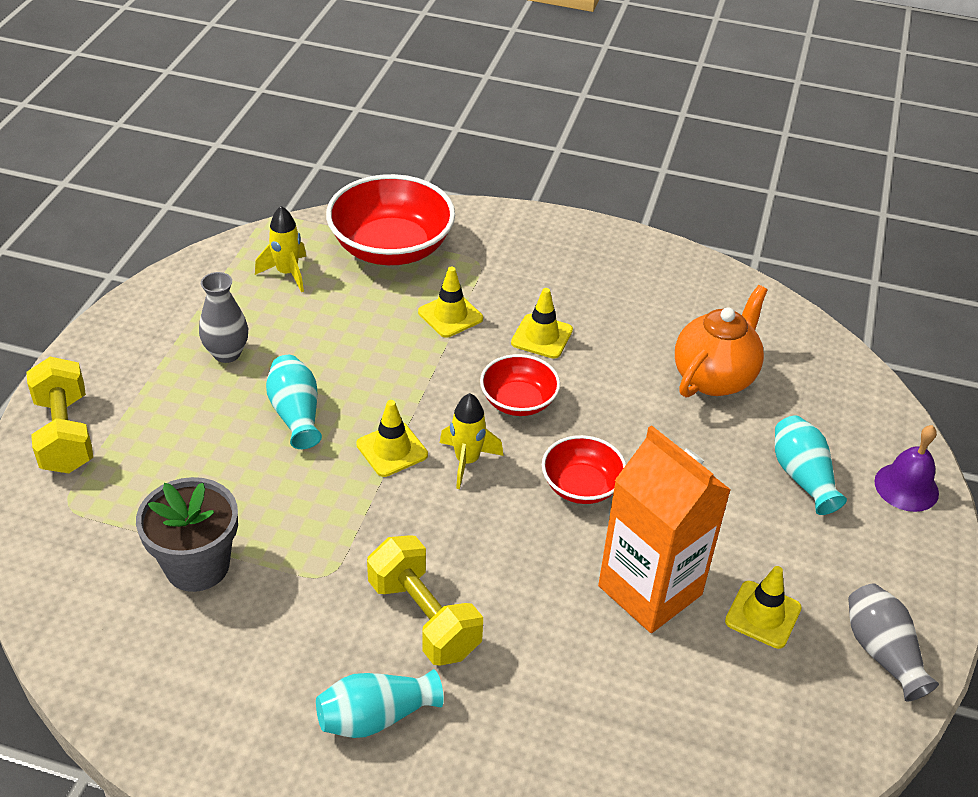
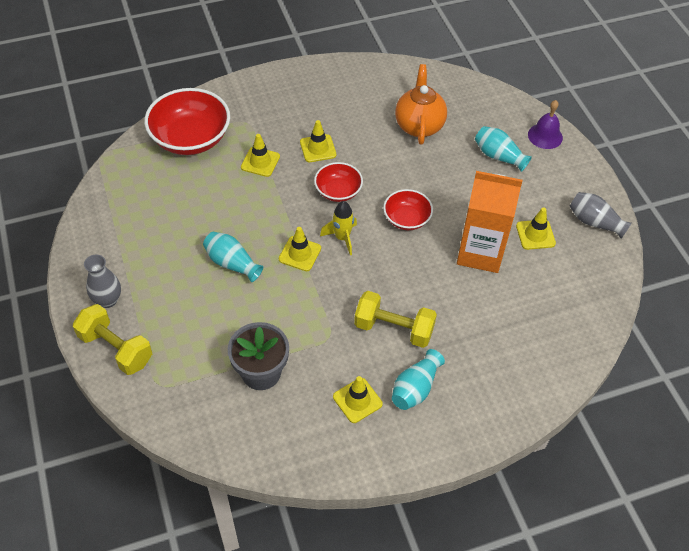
camera: 35 degrees left, 10 degrees up
grey vase [199,272,248,363] -> grey vase moved to [84,255,121,308]
yellow rocket [255,206,306,292] -> none
none -> yellow traffic cone [333,376,383,423]

